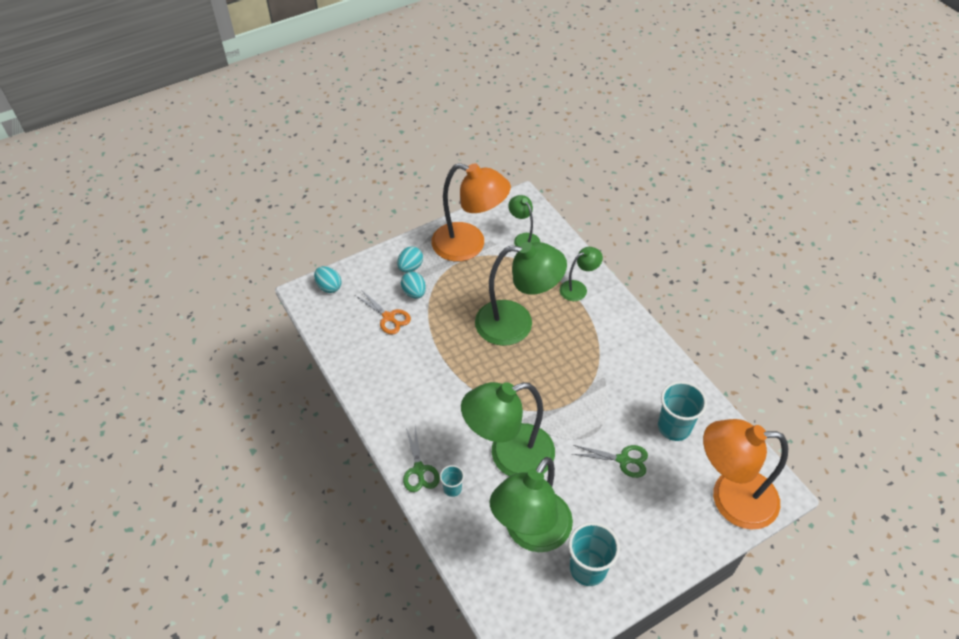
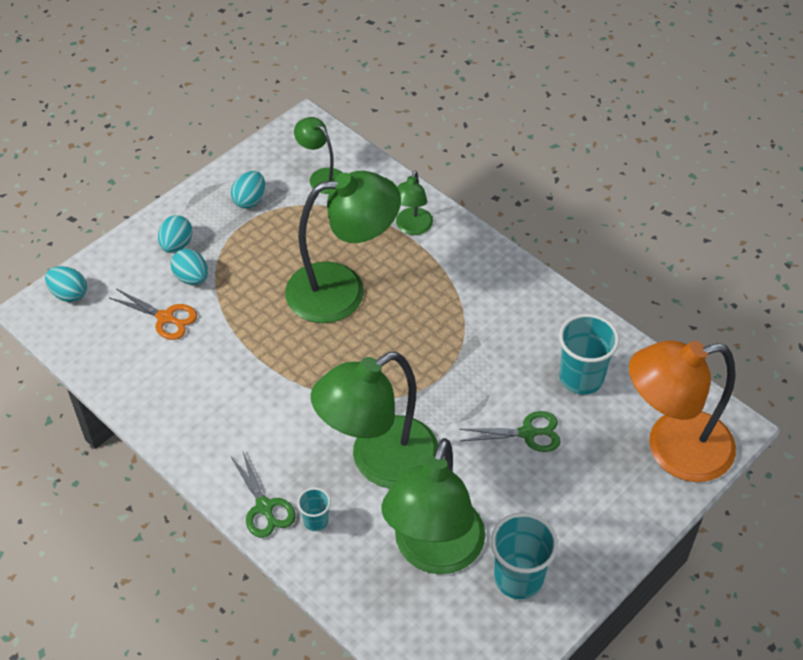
camera: 15 degrees left, 0 degrees up
orange lamp [431,163,511,261] -> turquoise egg [231,171,265,209]
green lamp [560,247,603,301] -> green lamp turned 150 degrees clockwise [396,170,433,235]

